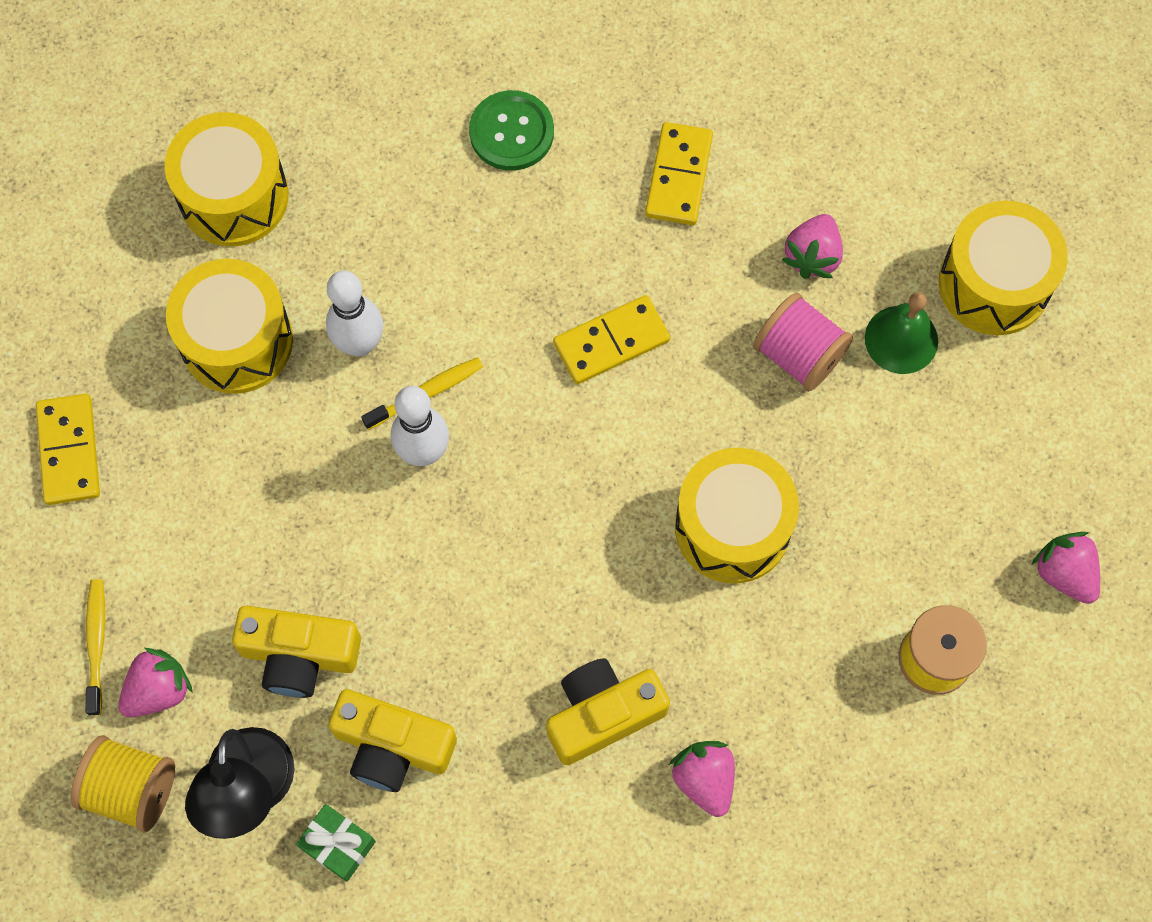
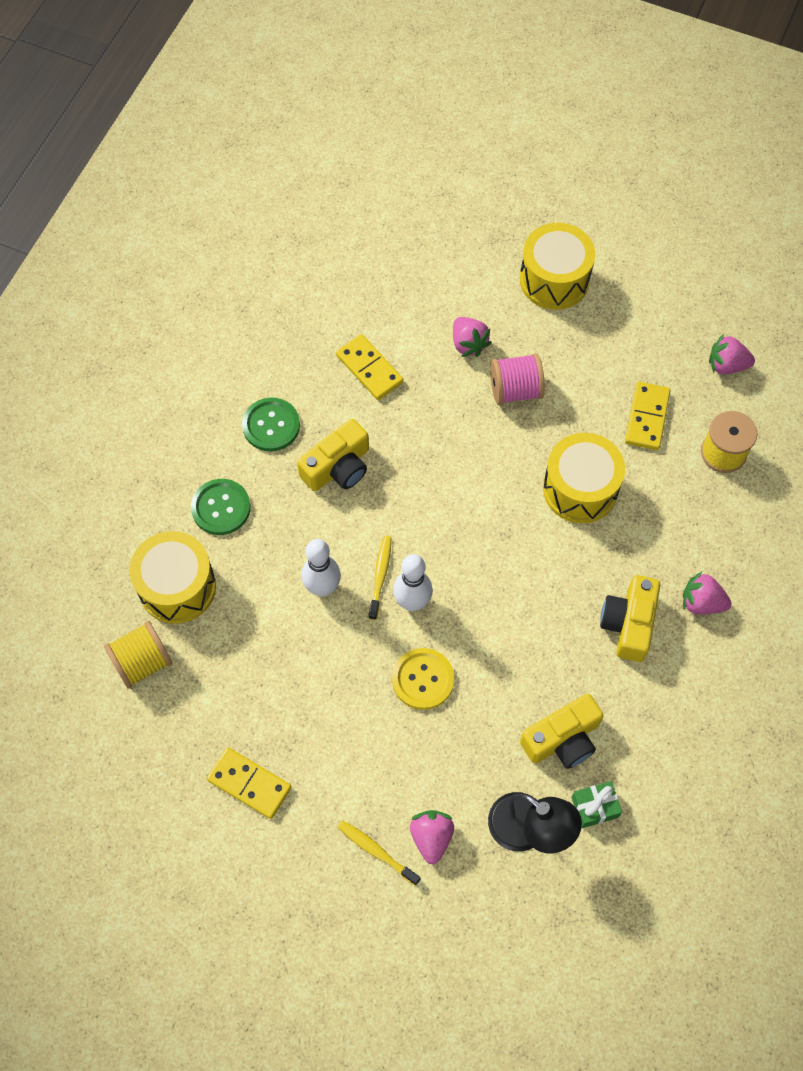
camera: 50 degrees left, 5 degrees down
yellow spool [71,735,175,832] -> yellow spool moved to [104,621,172,689]
yellow drum [166,259,293,394] -> none
yellow camera [232,606,361,698] -> yellow camera moved to [297,419,369,491]
yellow domino [553,295,670,384] -> yellow domino moved to [625,382,671,450]
green bell [865,292,938,374] -> none
none -> green button [191,479,251,535]
none -> yellow button [392,648,454,710]

